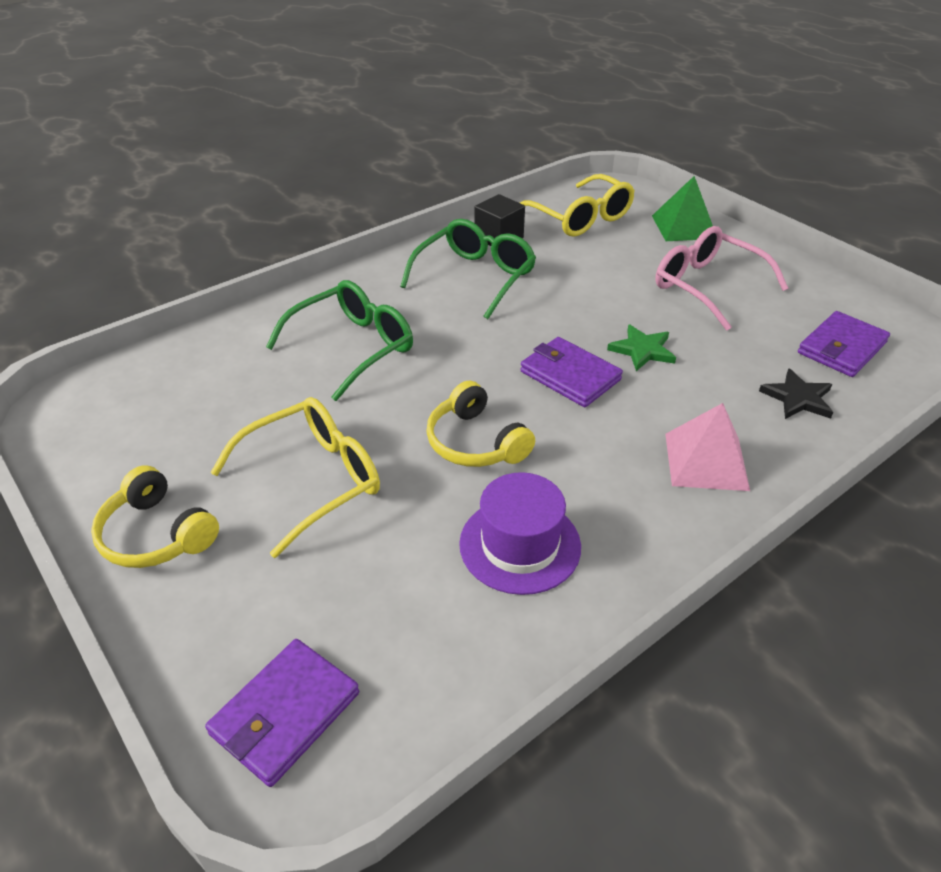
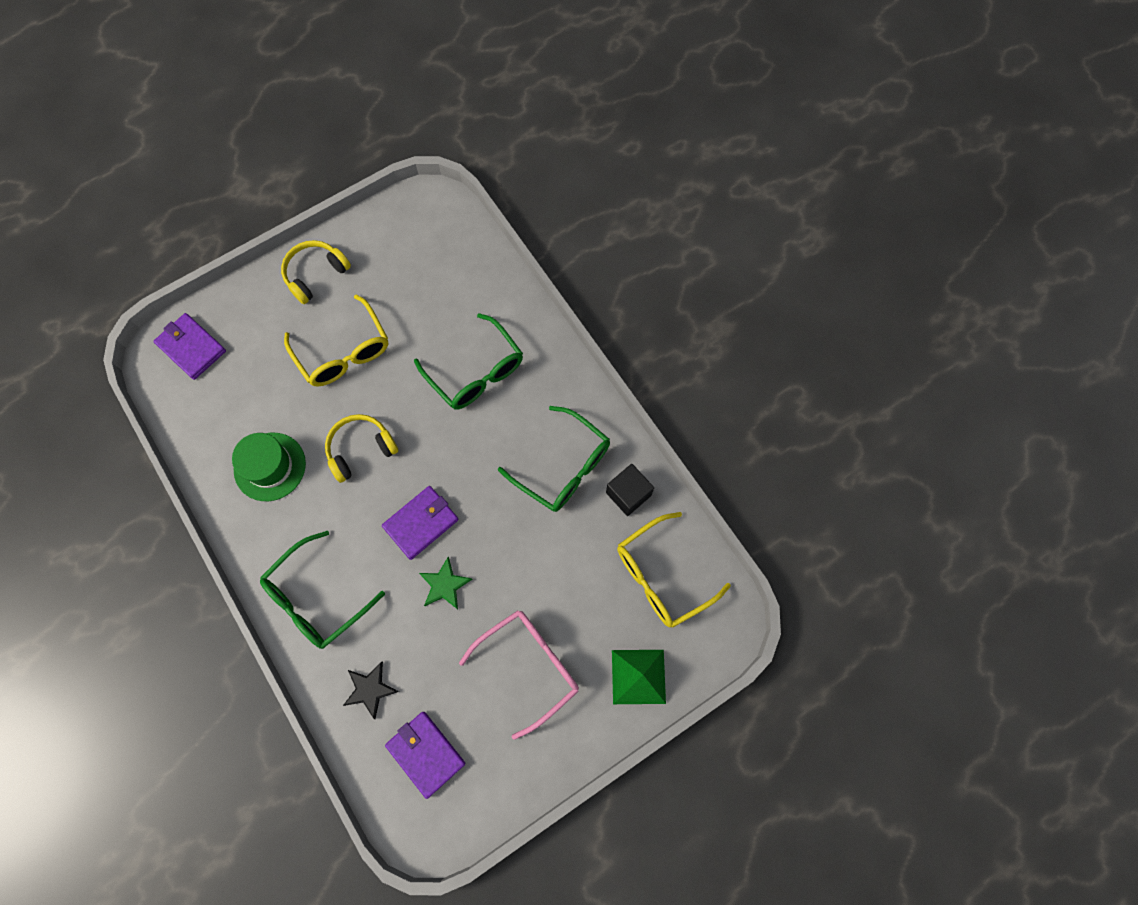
camera: 95 degrees right, 30 degrees up
purple hat [459,472,581,595] -> green hat [232,433,306,501]
pink pyramid [665,403,750,491] -> green glasses [260,531,385,649]

